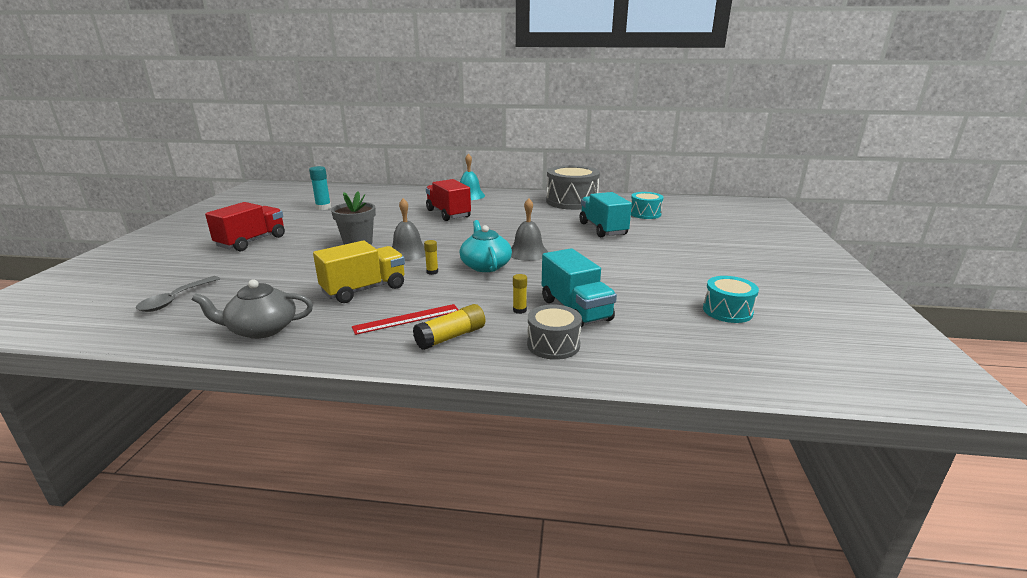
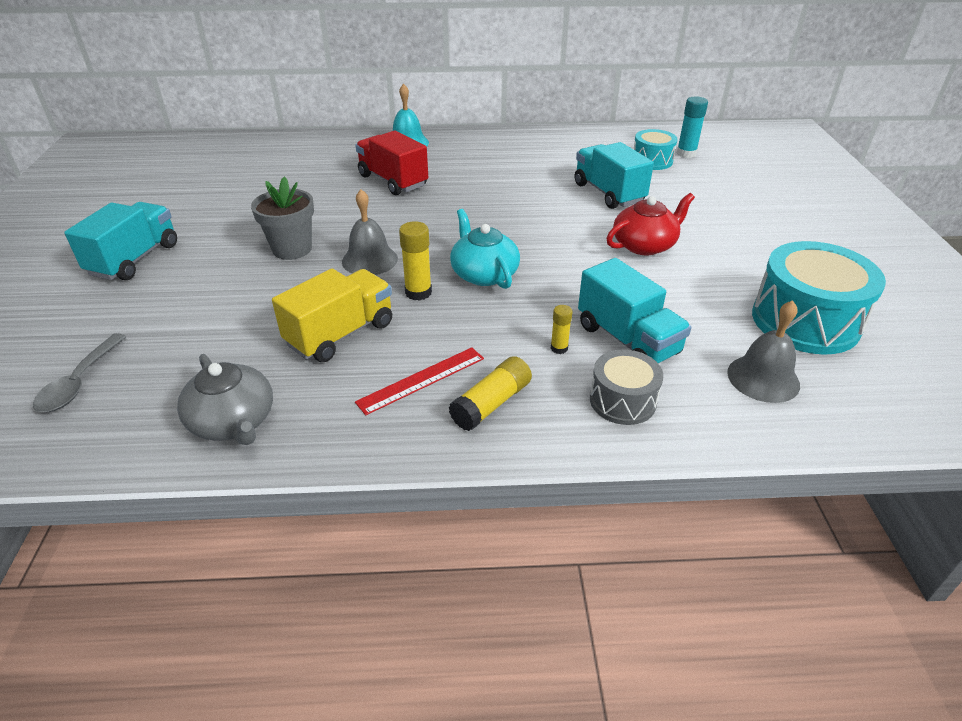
camera: 10 degrees left, 15 degrees up
grey teapot [192,279,313,339] -> grey teapot turned 105 degrees counterclockwise [177,354,273,445]
red truck [205,202,285,251] -> turquoise truck [64,202,177,280]
turquoise glue stick [309,166,331,210] -> turquoise glue stick moved to [677,96,708,158]
yellow glue stick [424,240,438,275] -> yellow glue stick [399,221,432,301], size x1.69
grey bell [511,198,548,261] -> grey bell moved to [727,300,800,403]
grey drum [546,165,600,210] -> none
turquoise drum [703,276,759,323] -> turquoise drum [752,241,886,355], size x1.78
none -> red teapot [606,193,695,255]

